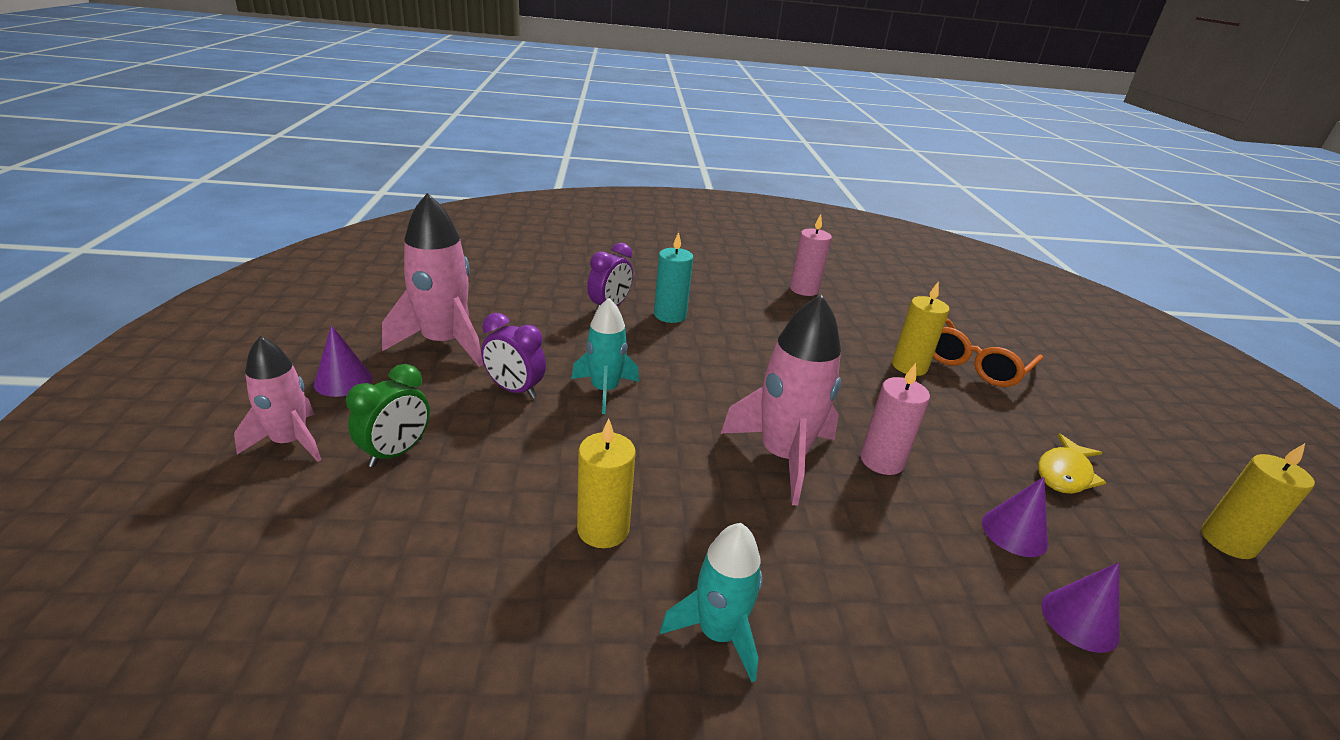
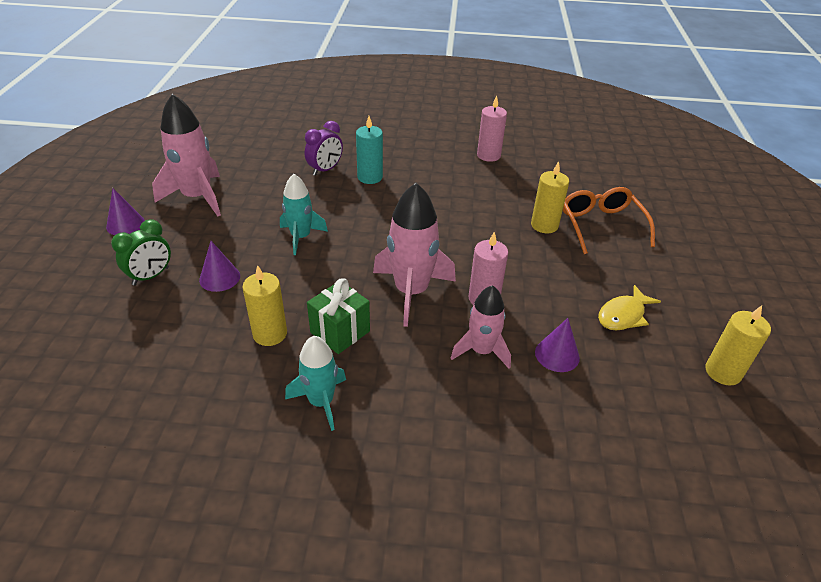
camera: 10 degrees right, 10 degrees up
pink rocket [234,336,321,462] -> pink rocket moved to [451,285,511,369]
purple clock [481,313,546,399] -> none
orange glasses [933,319,1043,387] -> orange glasses turned 120 degrees clockwise [563,187,655,254]
purple cone [1041,562,1120,653] -> purple cone moved to [199,241,240,292]
none -> green gift [307,278,370,354]

